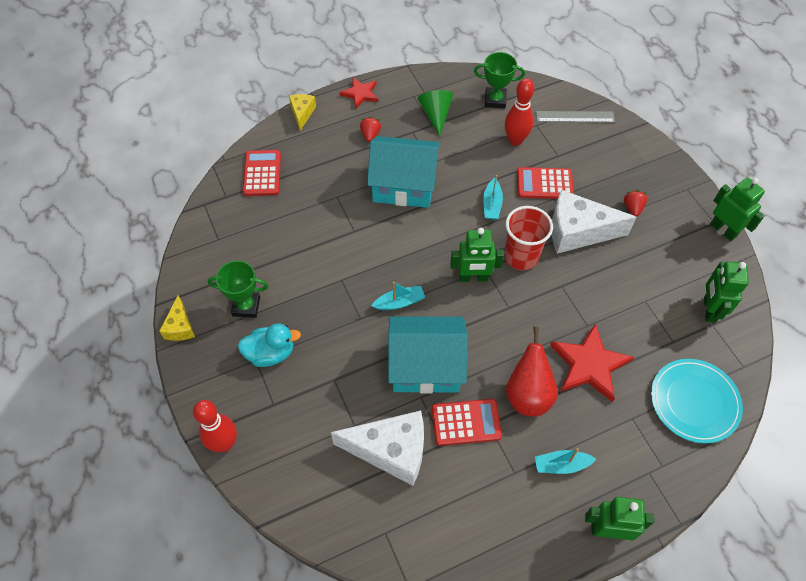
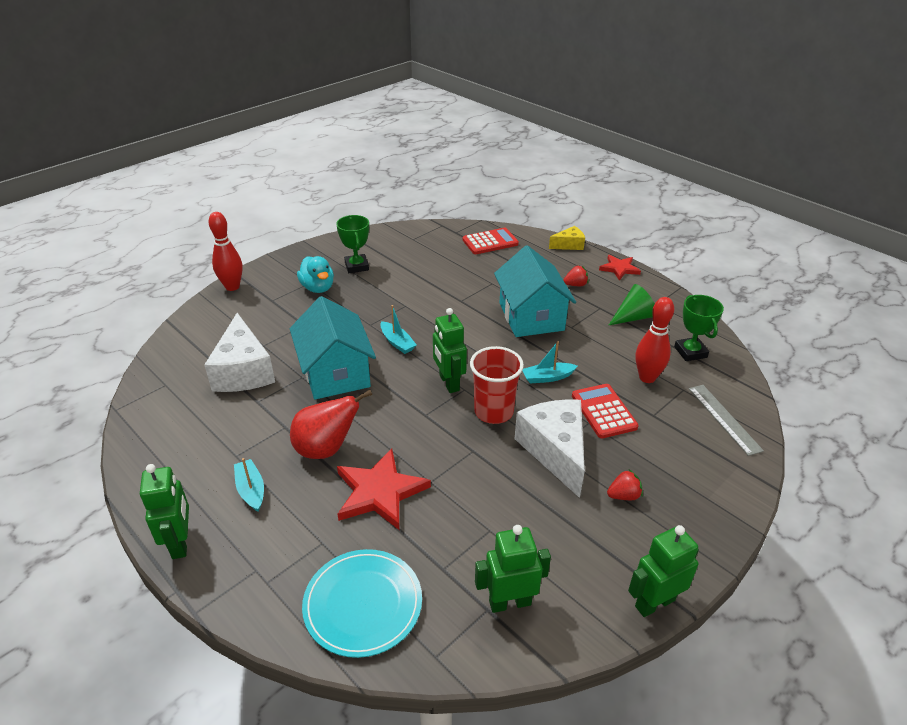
camera: 70 degrees right, 20 degrees down
yellow cheese [159,295,195,341] -> none
red calculator [432,399,502,446] -> none
green robot [710,178,765,241] -> green robot turned 150 degrees counterclockwise [628,525,699,617]

